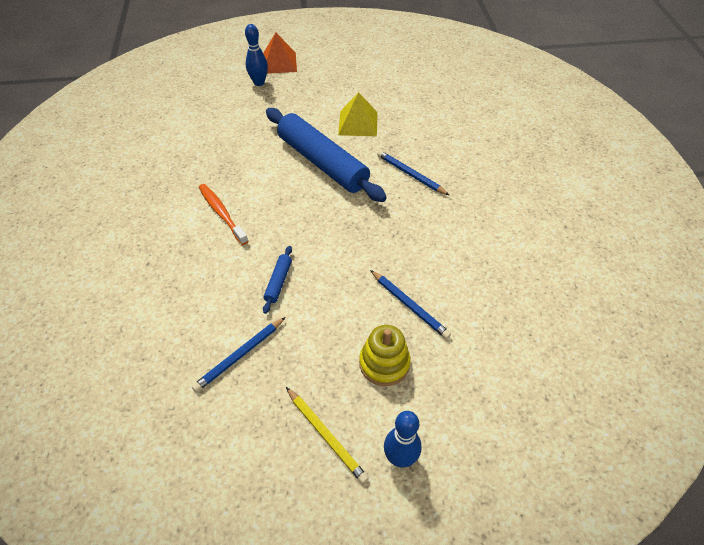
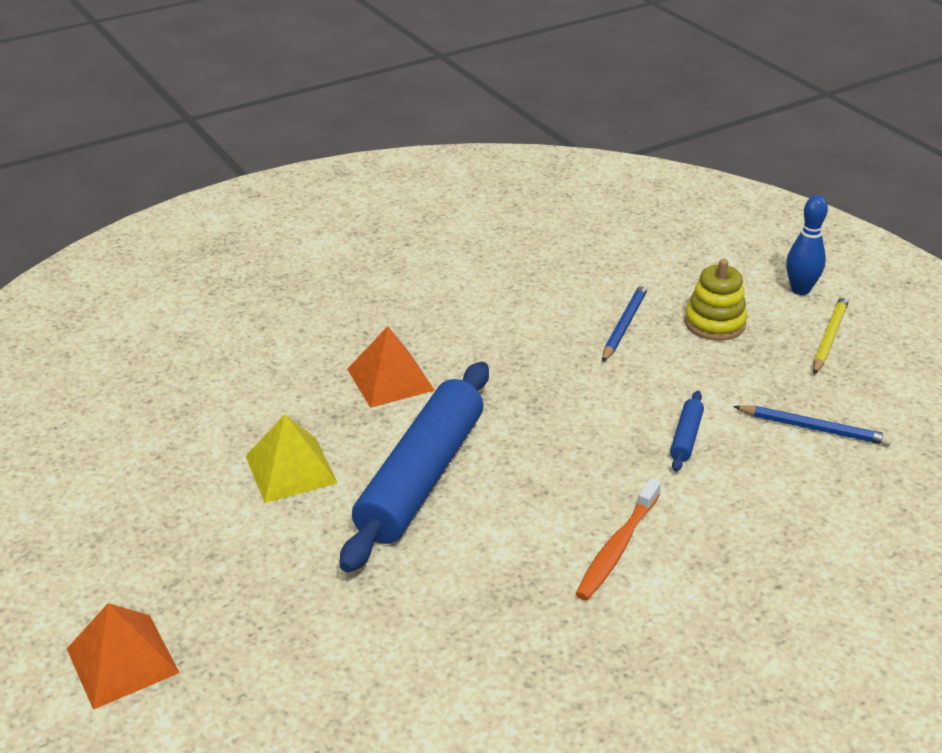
camera: 115 degrees left, 15 degrees down
blue bowling pin [245,24,268,86] -> none
blue rolling pin [263,246,292,314] -> blue rolling pin turned 60 degrees counterclockwise [670,391,704,471]
blue pencil [377,150,449,195] -> orange pyramid [347,326,435,408]

